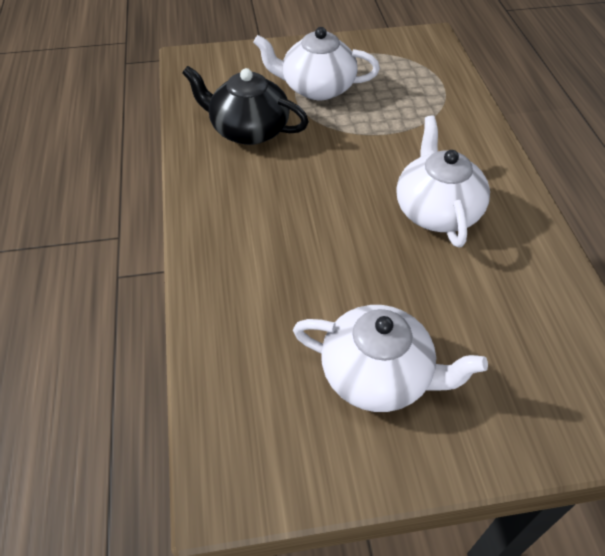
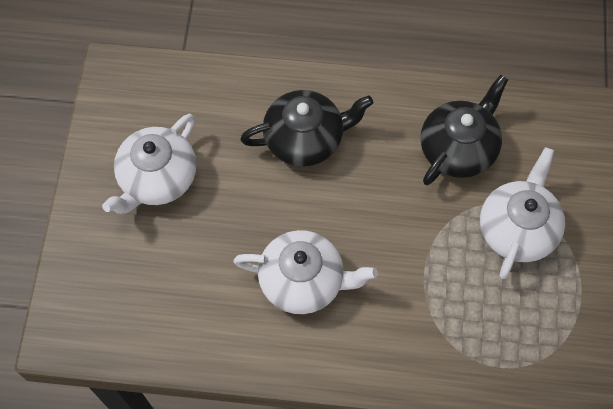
camera: 105 degrees right, 15 degrees up
none -> black teapot [240,90,373,167]

